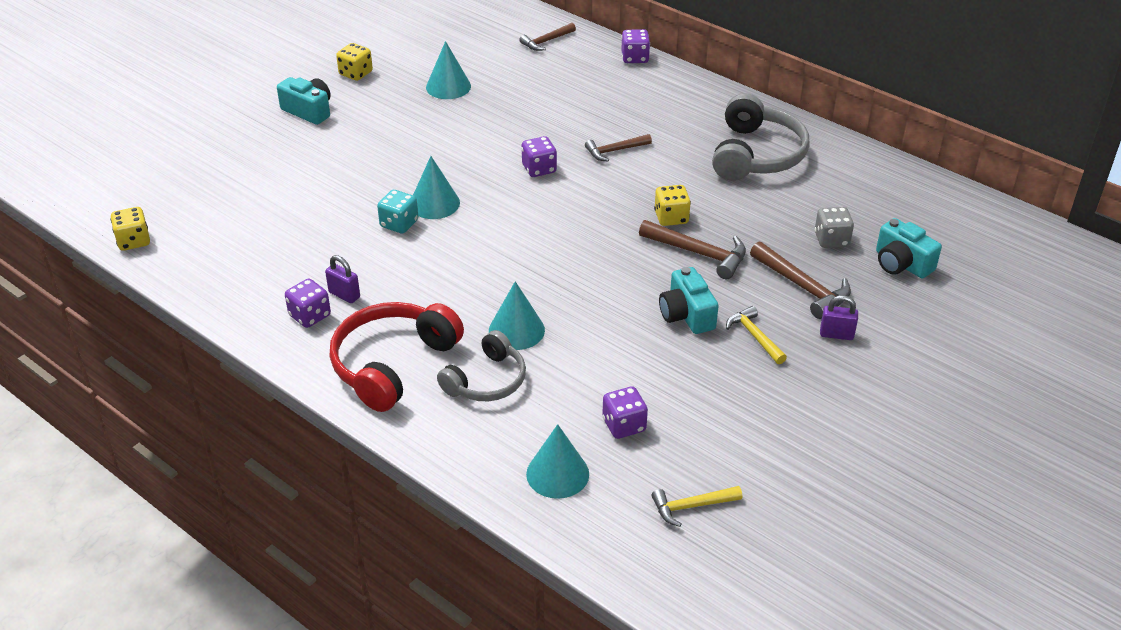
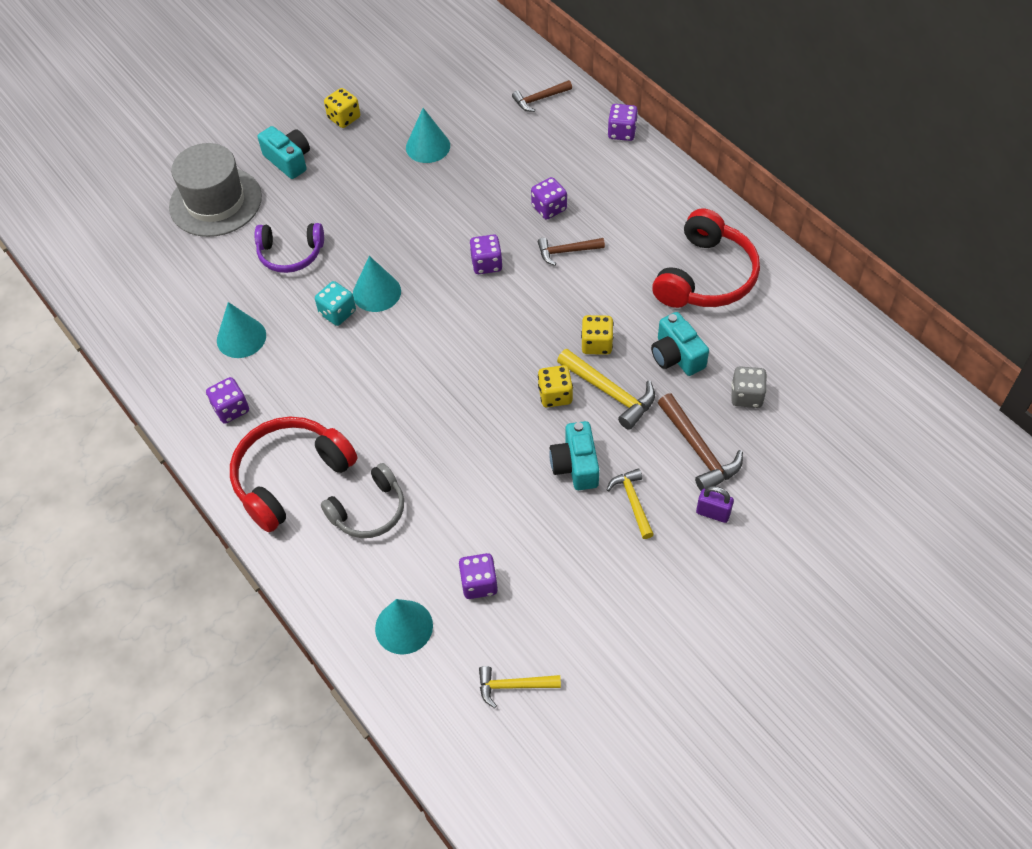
camera: 15 degrees right, 15 degrees up
yellow dice [111,207,150,251] -> yellow dice moved to [538,365,573,408]
purple padlock [325,255,360,303] -> none
turquoise cone [489,281,545,350] -> turquoise cone moved to [217,302,266,358]
brown hammer [639,220,746,279] -> yellow hammer [557,349,655,430]
grey headphones [712,93,810,181] -> red headphones [652,209,760,308]
turquoise camera [876,218,942,278] -> turquoise camera moved to [651,312,709,376]
none -> grey hat [169,143,262,237]
none -> purple headphones [255,223,324,273]
none -> purple dice [531,177,567,220]

